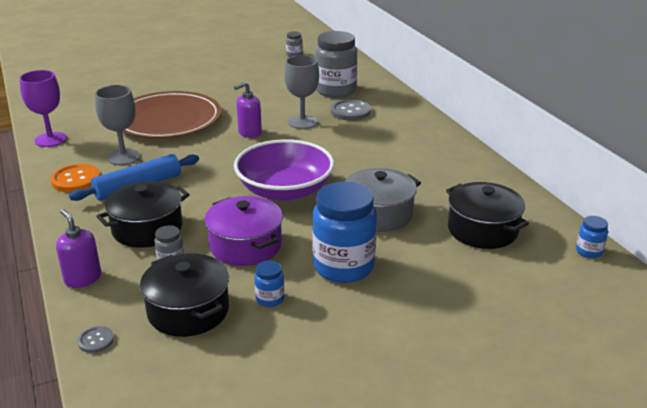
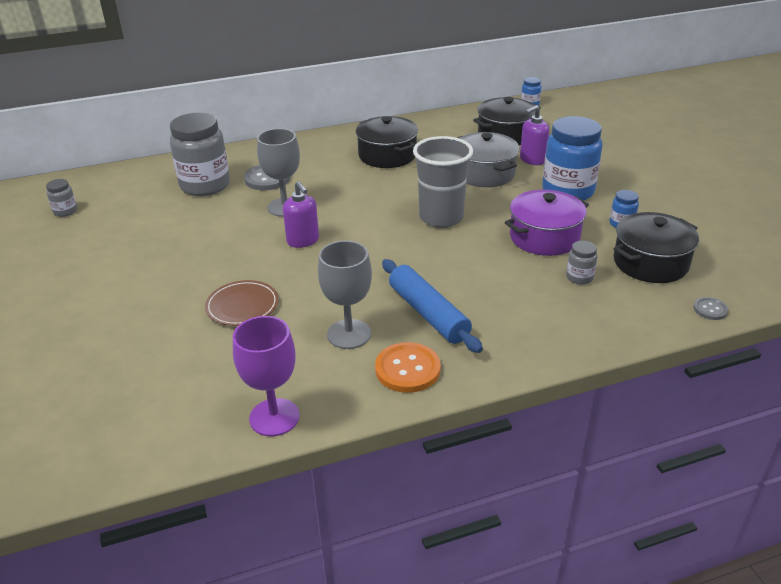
camera: 85 degrees left, 5 degrees up
purple soap dispenser [56,209,101,288] -> purple soap dispenser moved to [520,105,549,165]
black pot [96,181,190,248] -> black pot moved to [356,116,418,168]
brown plate [122,91,221,139] -> brown plate [205,280,279,326], size x0.47
purple bowl [234,139,334,201] -> grey cup [413,136,473,228]

